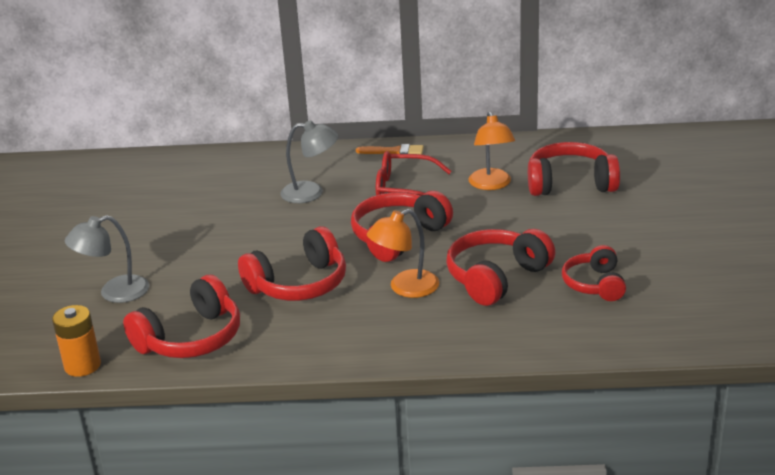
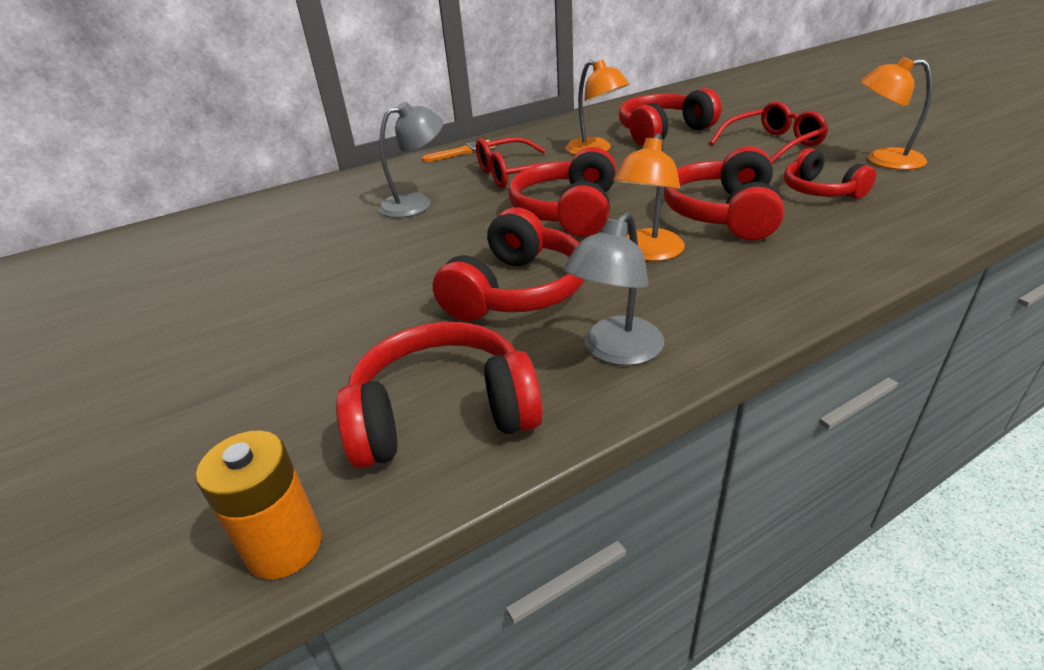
camera: 30 degrees left, 5 degrees up
grey lamp [65,215,149,303] -> grey lamp moved to [563,212,664,366]
red headphones [123,275,240,358] -> red headphones turned 120 degrees counterclockwise [336,322,543,468]
none -> red glasses [710,101,828,164]
none -> orange lamp [860,57,932,170]

